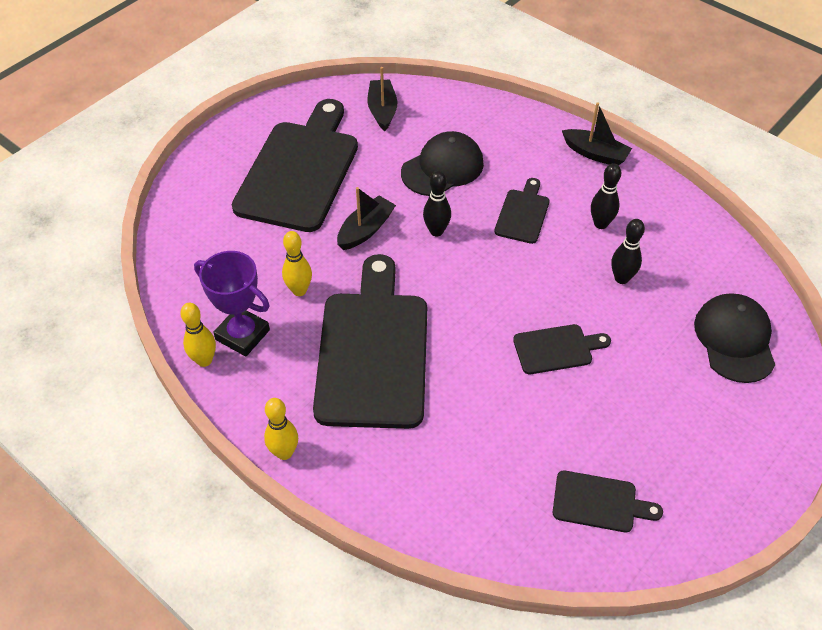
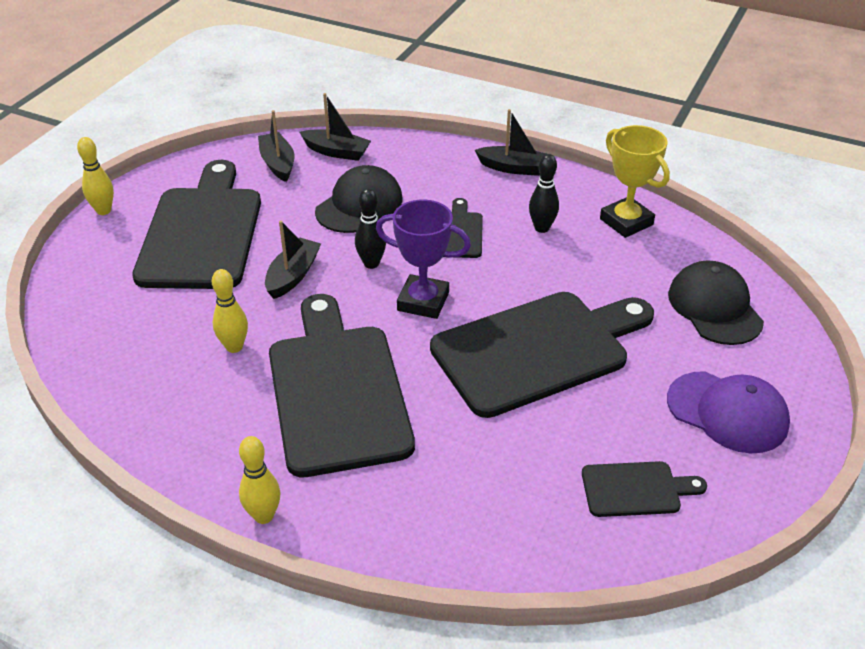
camera: 15 degrees left, 10 degrees down
yellow bowling pin [180,303,216,367] -> yellow bowling pin moved to [77,137,114,215]
purple trophy [194,251,270,356] -> purple trophy moved to [376,200,471,319]
black cutting board [513,324,611,374] -> black cutting board [430,292,654,418], size x2.18
black bowling pin [611,219,645,284] -> none
none -> black boat [300,93,371,161]
none -> yellow trophy [600,125,670,238]
none -> purple cap [667,371,790,453]

